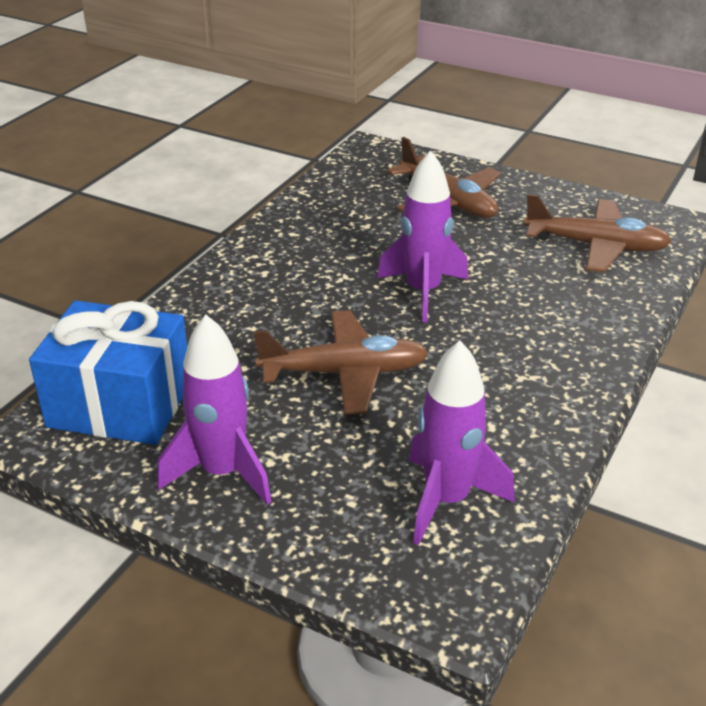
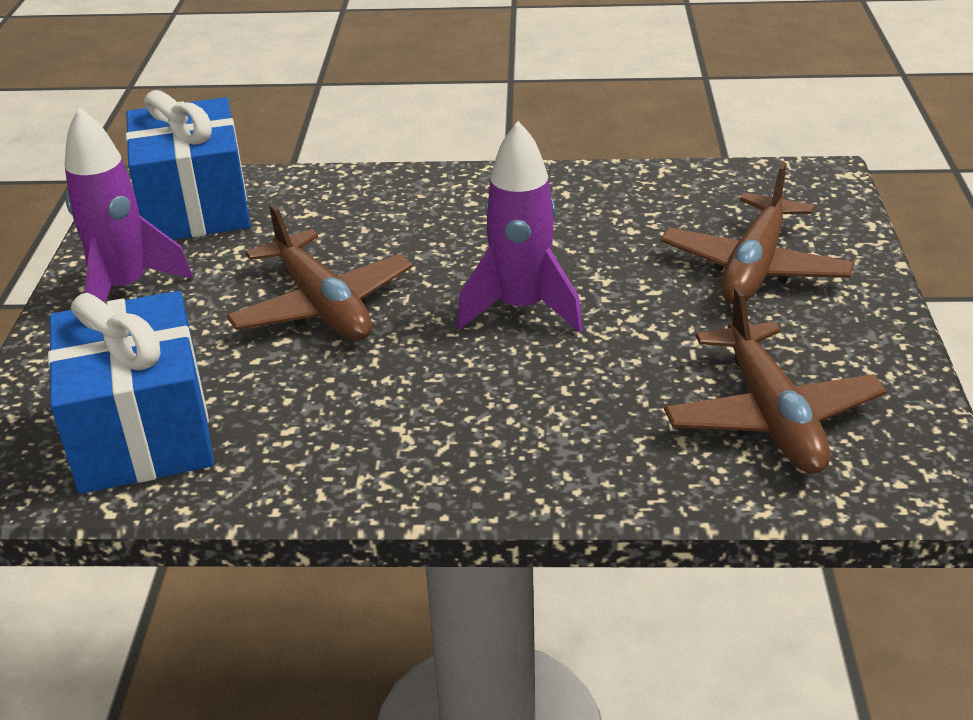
camera: 65 degrees right, 0 degrees up
purple rocket [409,340,515,545] -> blue gift [48,291,214,494]

